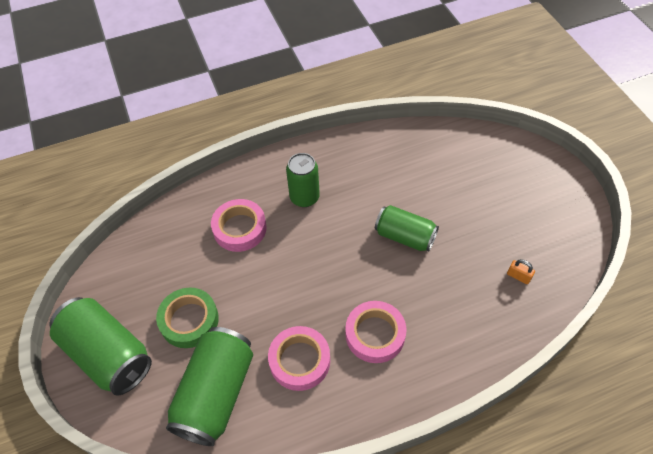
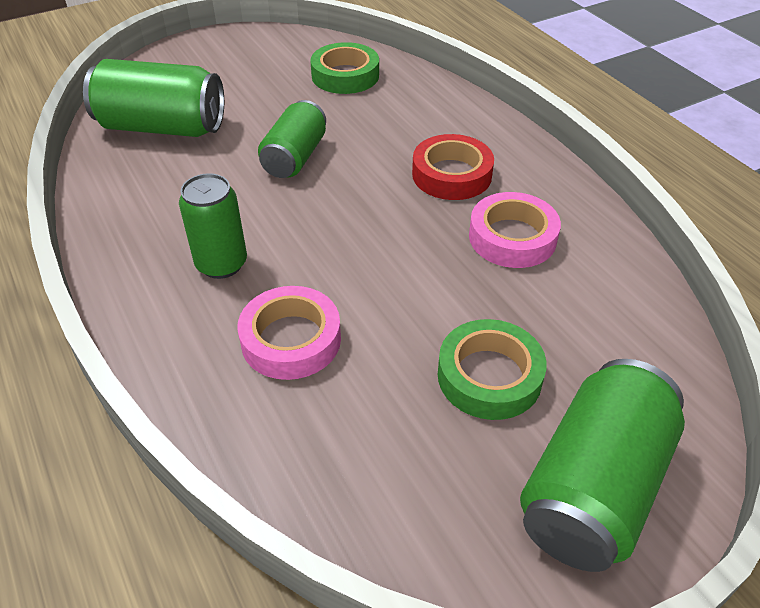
camera: 100 degrees left, 10 degrees down
green can [166,327,253,446] -> green can moved to [83,59,224,137]
pink tape [345,301,407,363] -> red tape [412,134,494,200]
orange padlock [507,259,535,284] -> green tape [310,42,379,94]

